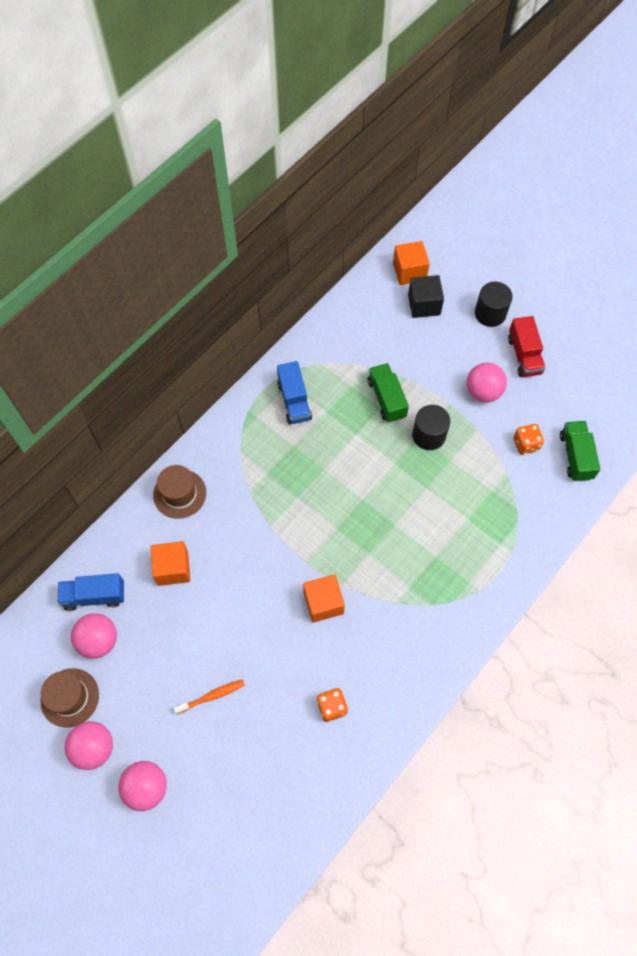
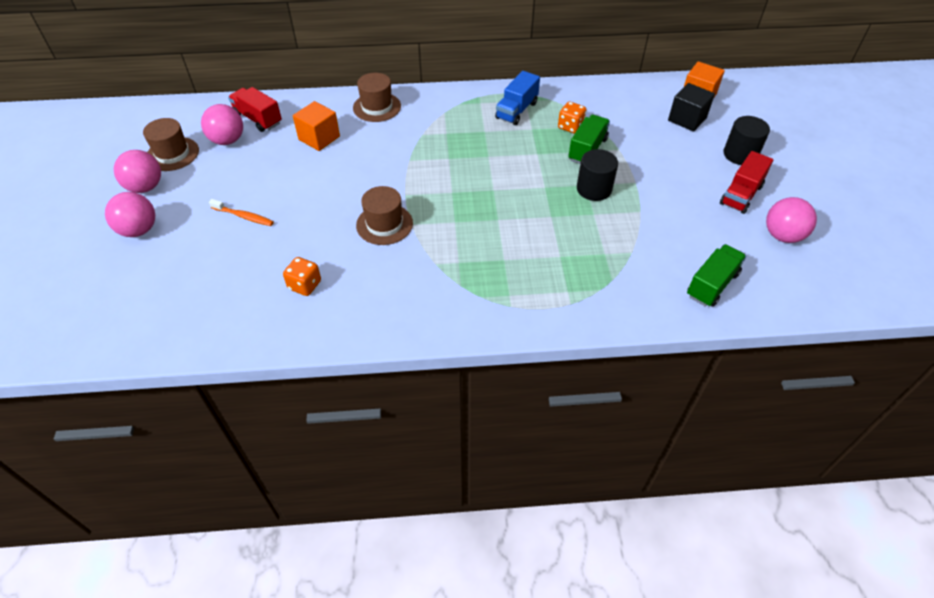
camera: 45 degrees right, 15 degrees down
blue truck [57,573,124,611] -> red truck [228,87,282,132]
orange cube [303,574,345,623] -> brown hat [356,186,413,245]
pink ball [466,363,507,403] -> pink ball moved to [766,197,817,243]
orange dice [514,424,544,455] -> orange dice moved to [558,102,587,134]

